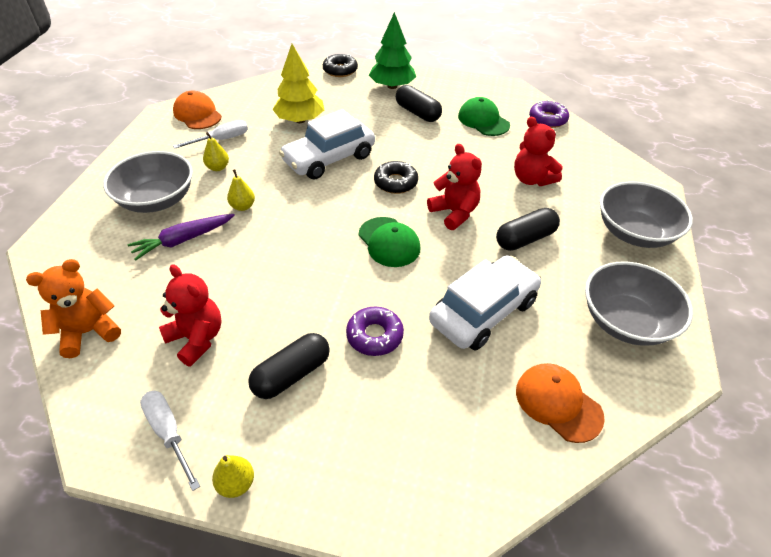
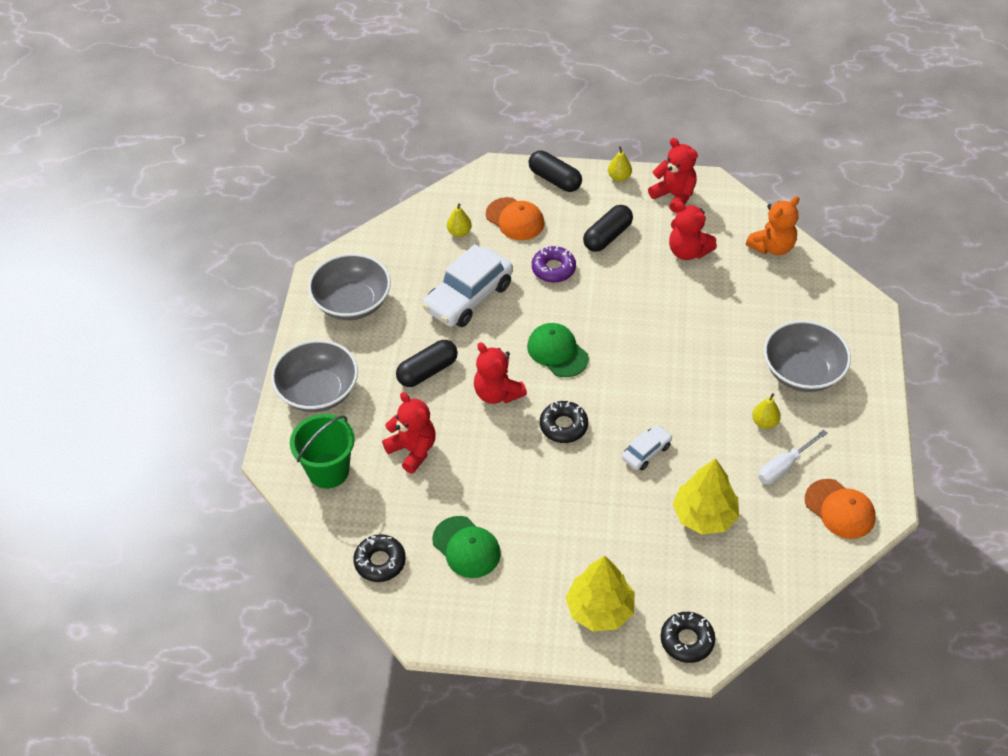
camera: 175 degrees right, 5 degrees up
purple carrot [128,214,235,261] -> none
white screwdriver [140,391,200,491] -> red teddy bear [648,138,698,213]
yellow pear [227,169,255,211] -> yellow pear moved to [447,204,472,237]
white car [279,109,375,180] -> white car [622,425,672,470], size x0.51
green tree [369,12,416,89] -> yellow tree [565,556,635,631]
black capsule [396,85,442,122] -> black capsule moved to [529,150,582,192]
orange cap [516,363,605,443] -> orange cap moved to [486,197,544,240]
purple donut [529,100,569,128] -> black donut [353,534,406,582]
none -> green bucket [290,414,355,489]

